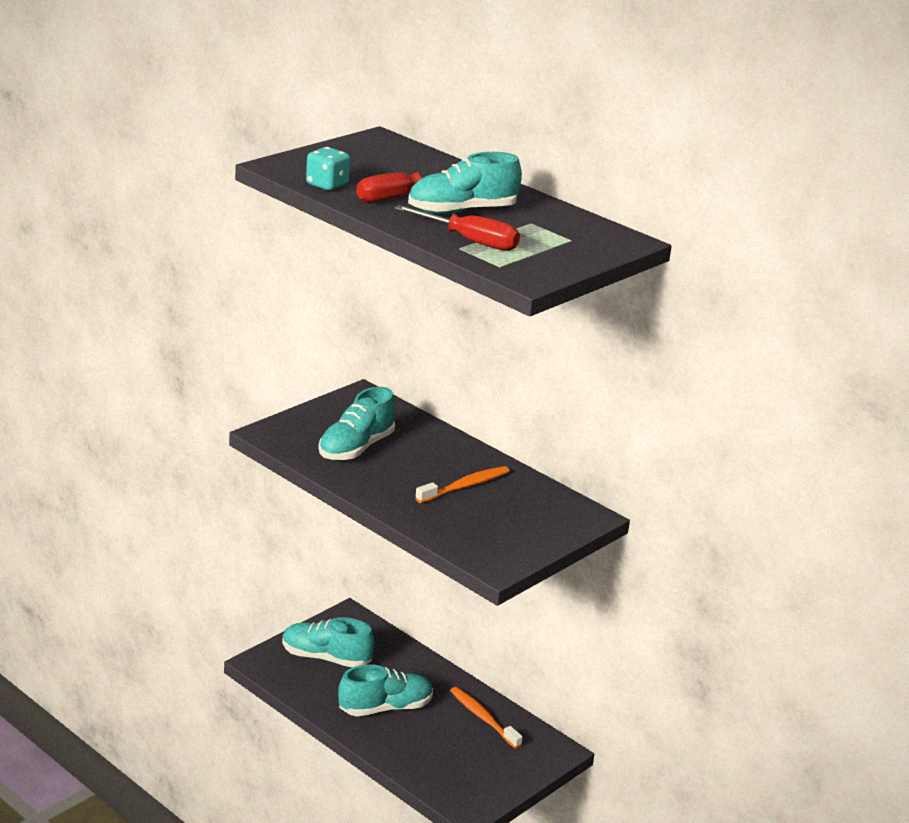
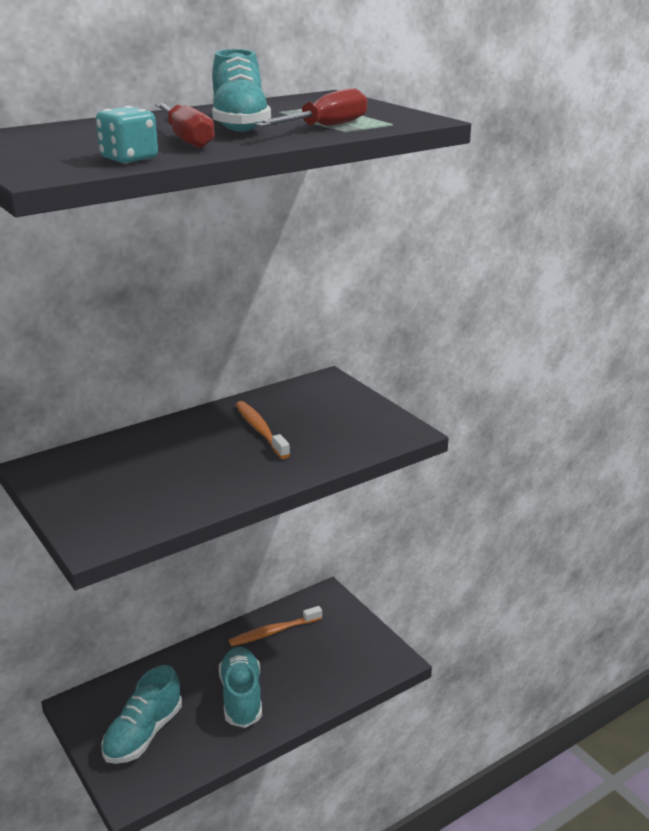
camera: 75 degrees left, 0 degrees up
turquoise shoe [319,387,395,460] -> none

